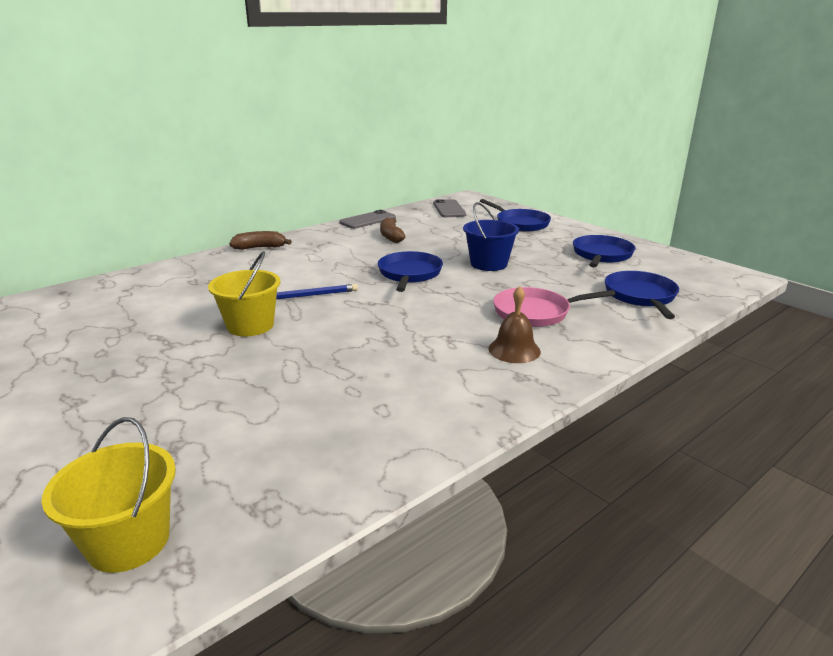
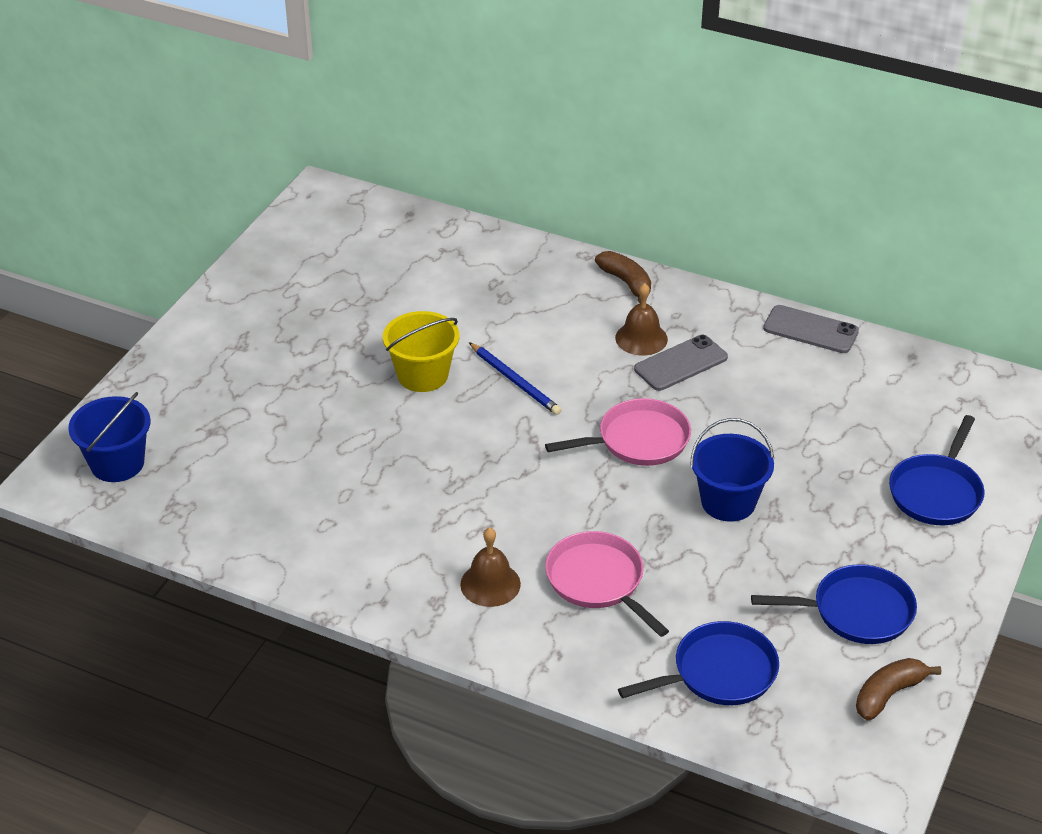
camera: 65 degrees right, 15 degrees up
yellow bucket [42,417,176,573] -> blue bucket [68,392,151,482]
blue pan [378,251,443,292] -> pink pan [545,398,691,466]
brown banana [380,217,405,243] -> brown banana moved to [856,658,941,721]
grey phone [433,199,466,217] -> grey phone moved to [634,335,728,391]
none -> brown bell [615,283,668,355]

